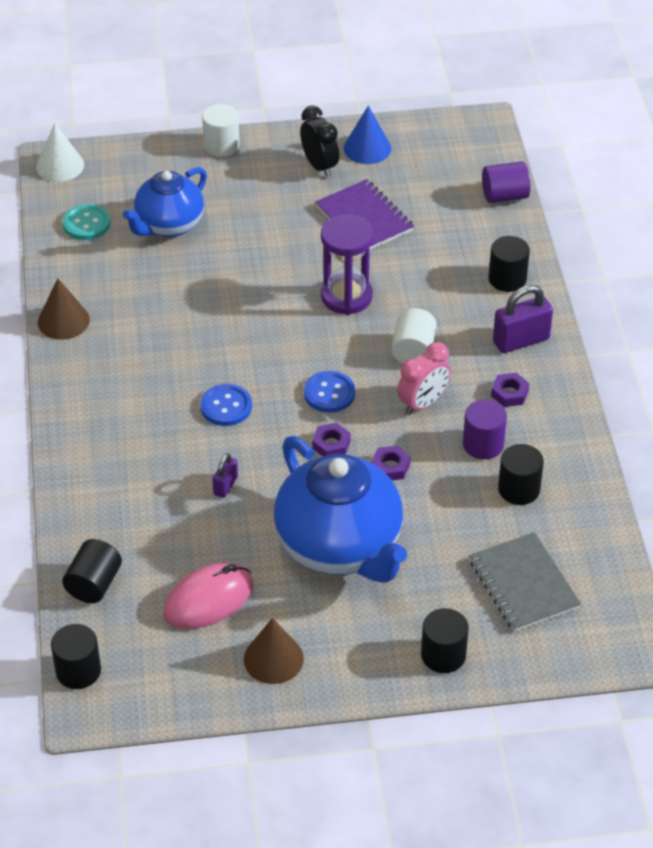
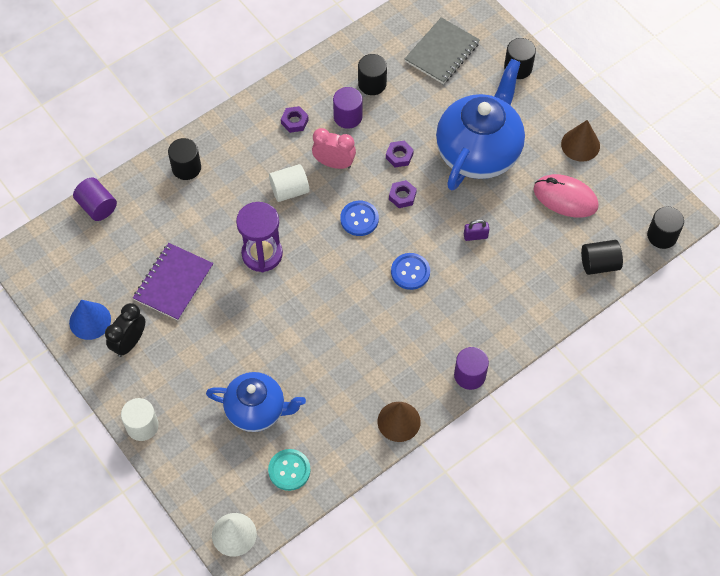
camera: 120 degrees left, 15 degrees up
purple padlock [493,285,553,353] -> none
none -> purple cylinder [454,347,489,390]

